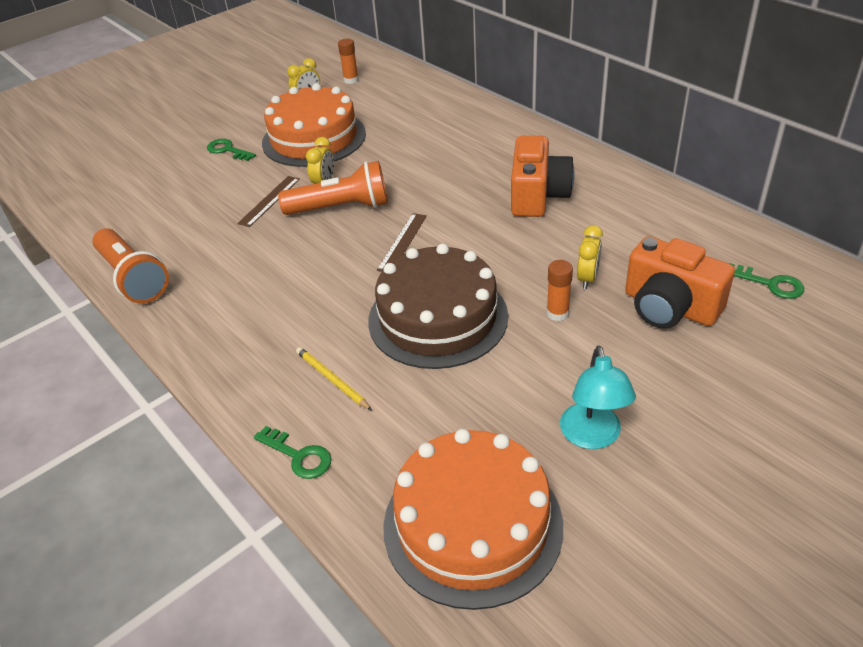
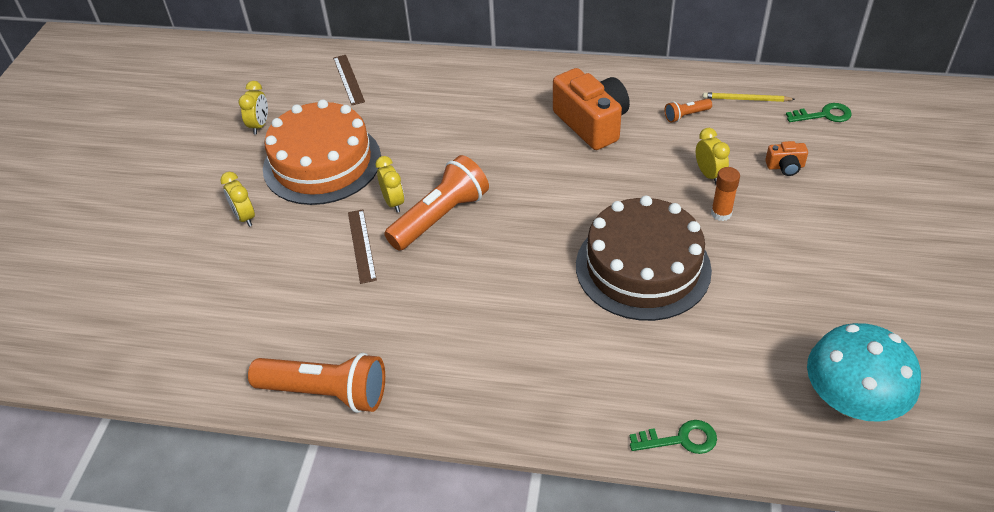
camera: 40 degrees left, 5 degrees up
green key [207,139,256,161] -> yellow clock [220,172,255,227]
yellow pencil [296,347,372,410] -> yellow pencil moved to [703,92,795,102]
orange glue stick [338,39,359,84] -> none
brown ruler [377,213,427,272] -> brown ruler moved to [333,55,365,105]
orange cake [383,429,563,610] -> turquoise mushroom [807,323,921,422]
turquoise lamp [560,345,636,449] -> none
orange camera [625,236,735,329] -> orange camera [765,141,808,176], size x0.45
none -> orange flashlight [665,99,712,123]

